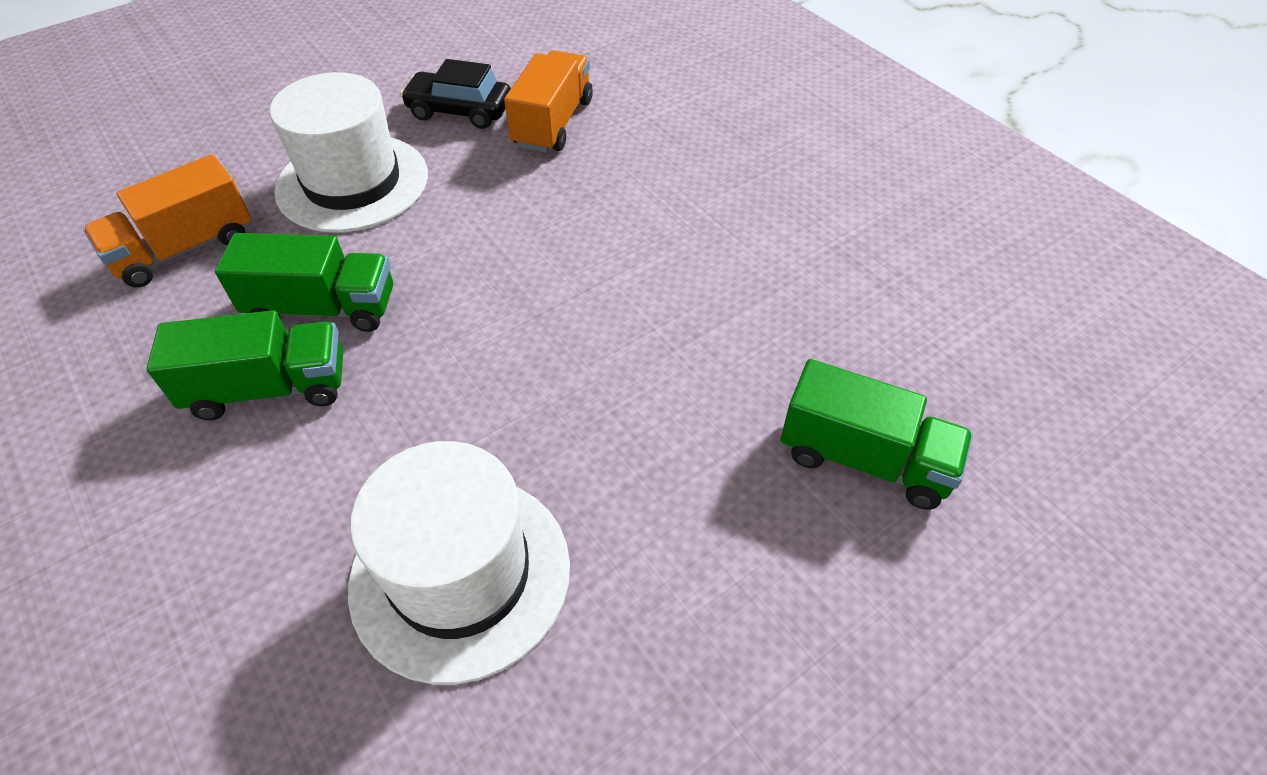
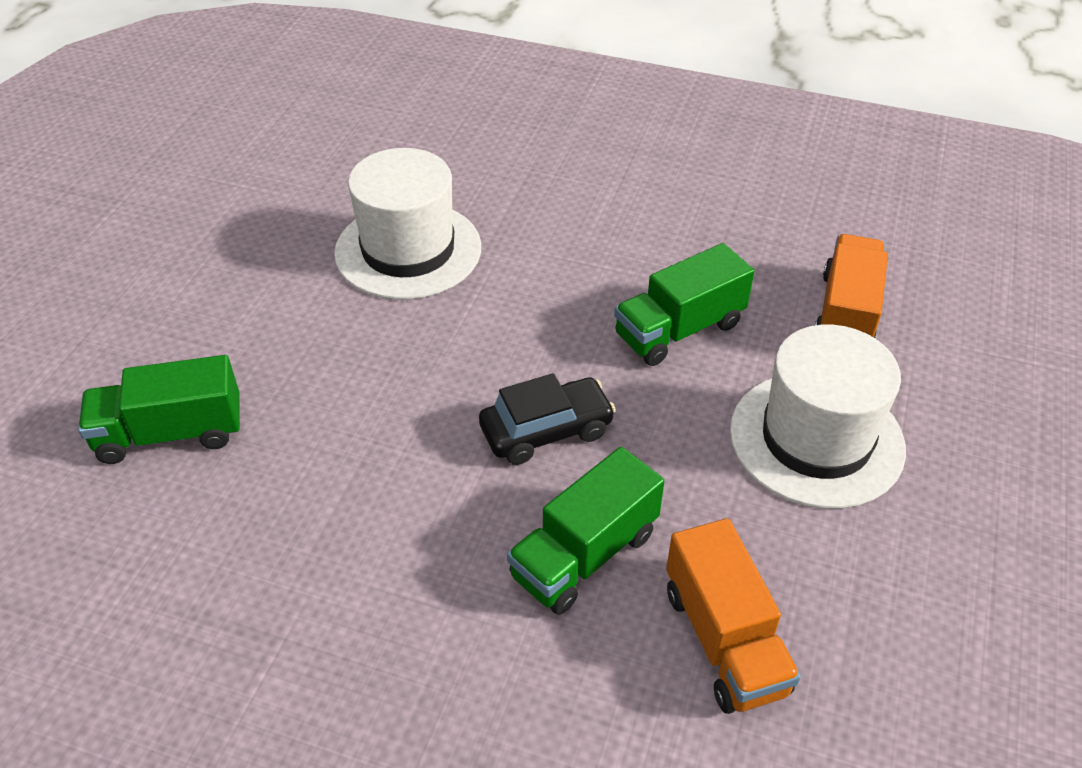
camera: 145 degrees right, 5 degrees down
green truck [146,310,343,420] -> green truck moved to [507,447,664,615]
black car [400,59,511,129] -> black car moved to [479,373,616,465]

